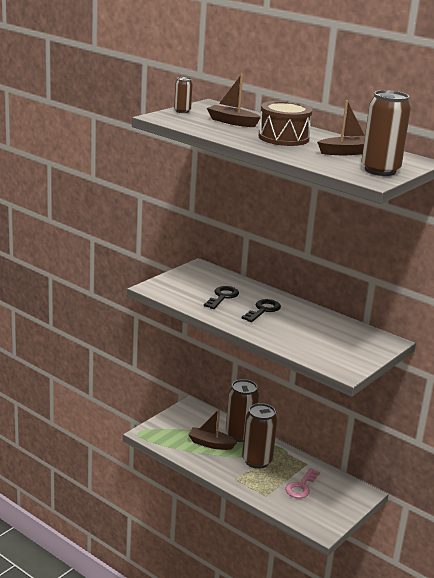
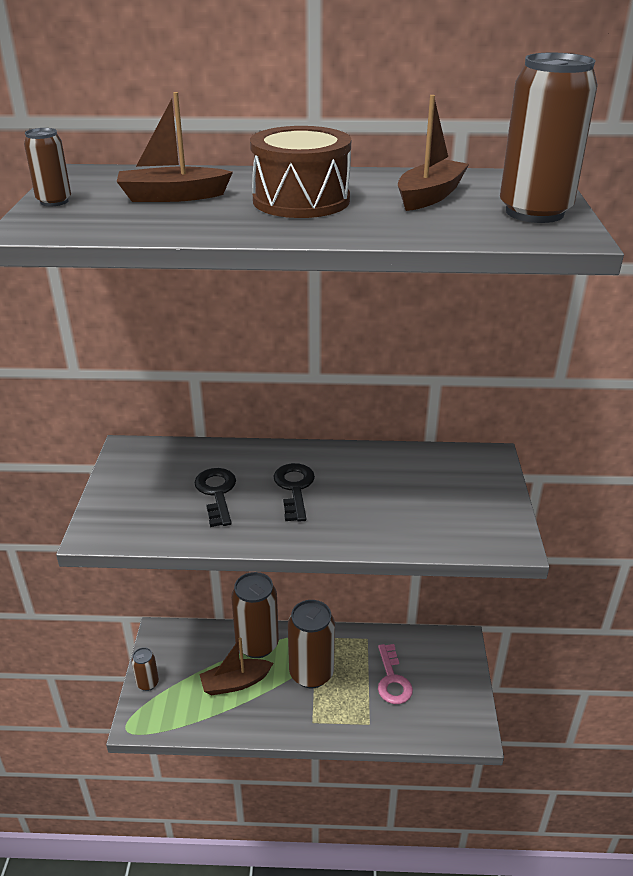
camera: 35 degrees left, 10 degrees up
none -> brown can [132,647,159,691]

